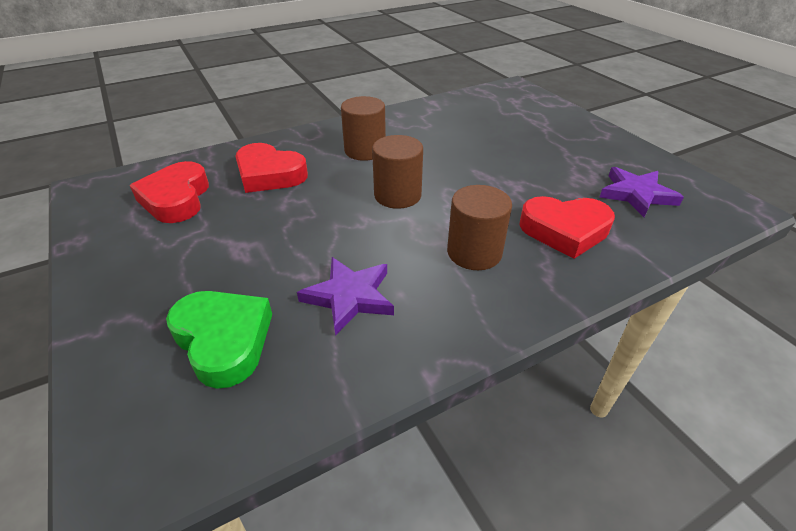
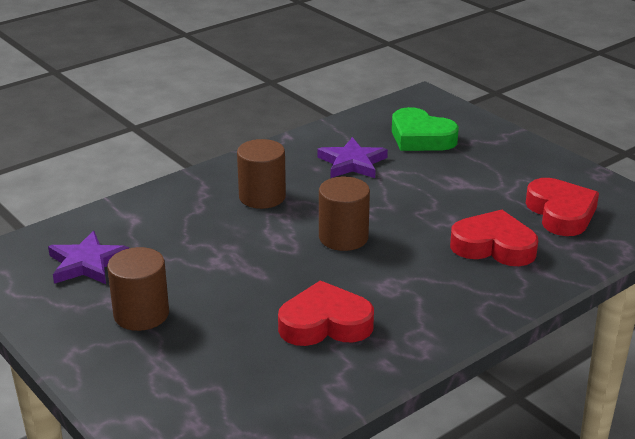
camera: 170 degrees right, 10 degrees down
brown cylinder [341,96,386,161] -> brown cylinder moved to [107,247,169,331]
red heart [519,196,615,259] -> red heart moved to [278,280,374,346]

